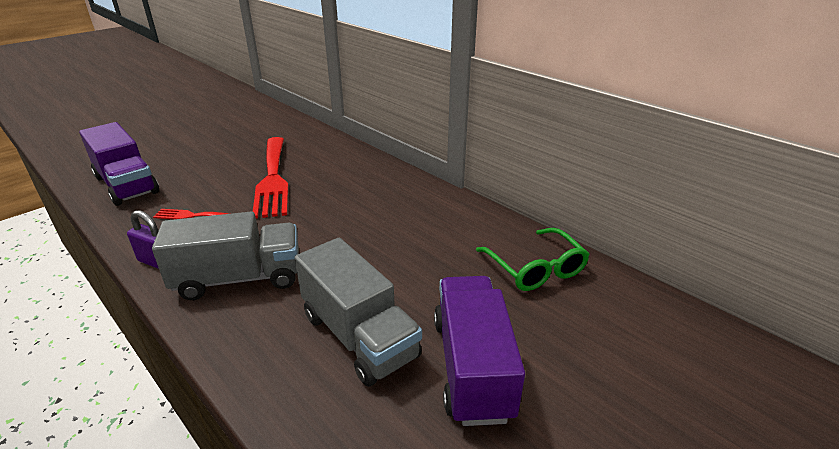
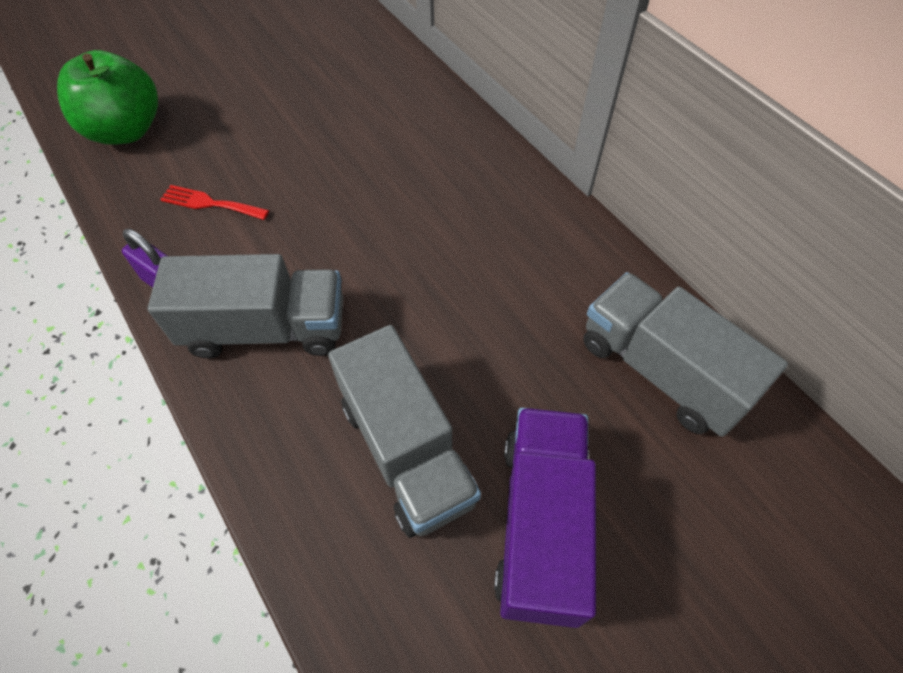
camera: 10 degrees right, 25 degrees up
purple truck [79,122,159,206] -> green apple [57,50,158,145]
red fork [253,137,288,218] -> none
green glasses [476,228,590,291] -> grey truck [583,272,788,437]

